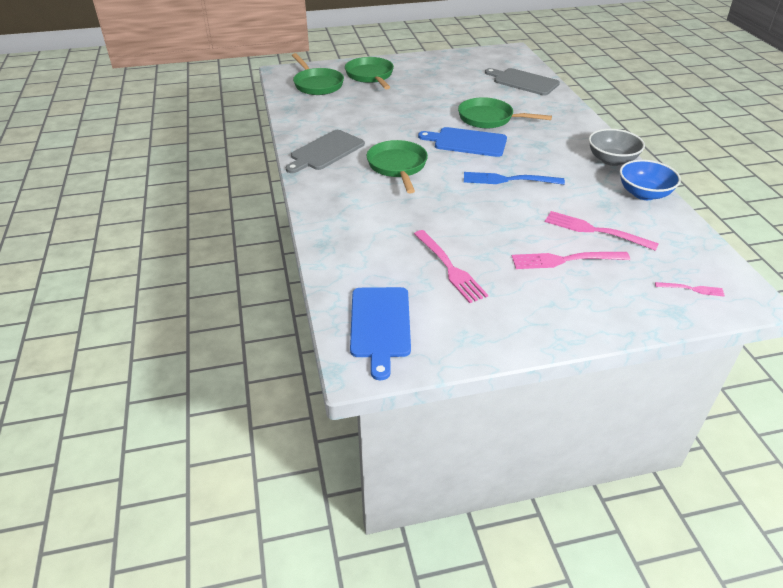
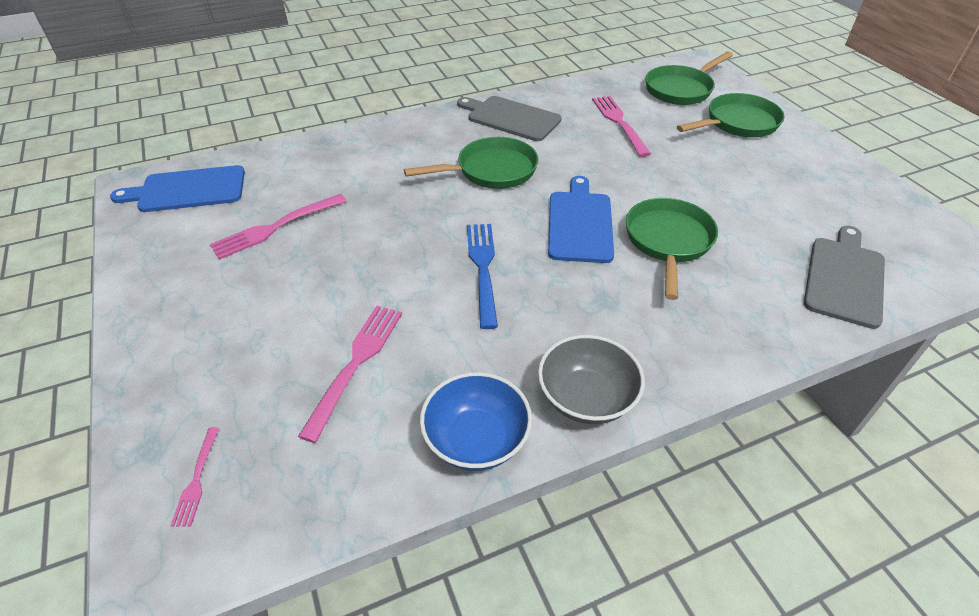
camera: 80 degrees right, 5 degrees up
pink fork [512,252,630,269] -> pink fork moved to [592,96,651,157]

